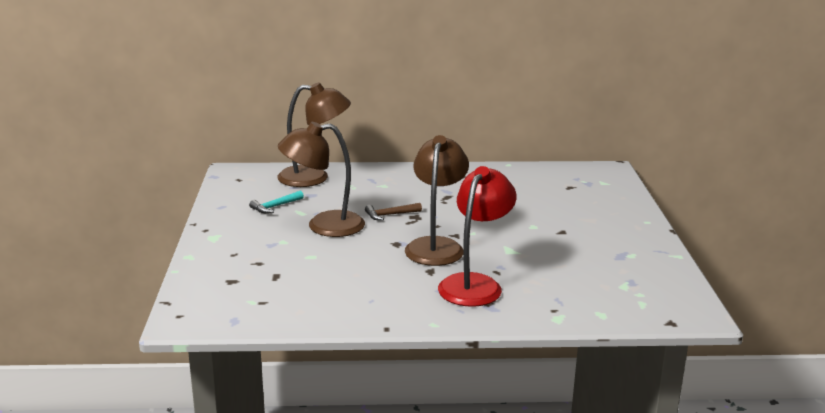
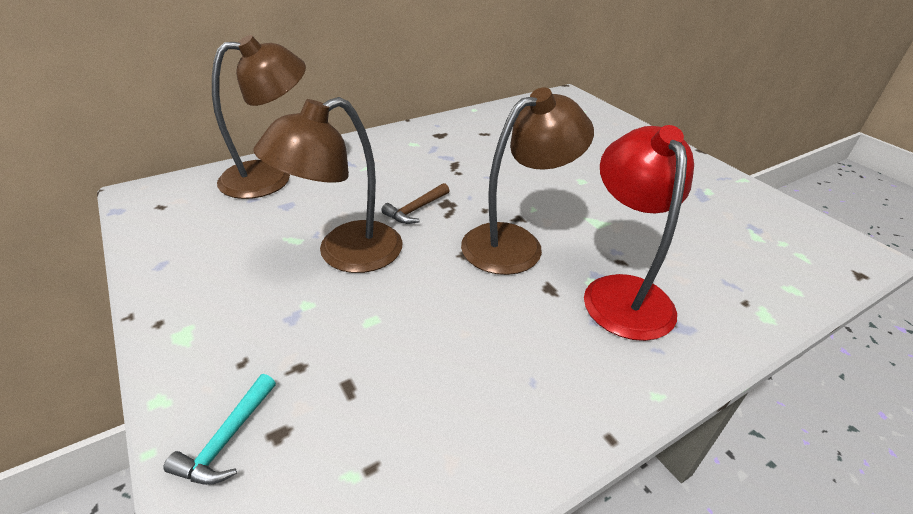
camera: 30 degrees left, 15 degrees up
turquoise hammer [249,191,304,213] -> turquoise hammer moved to [163,374,276,485]
brown lamp [405,135,469,266] -> brown lamp turned 75 degrees clockwise [461,88,594,275]

